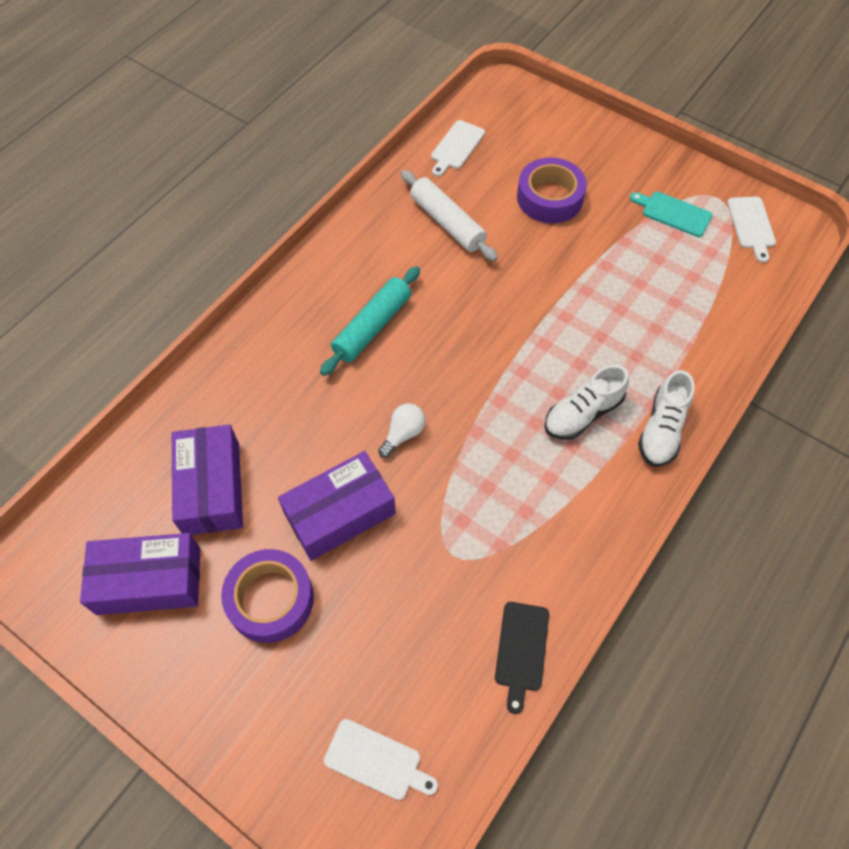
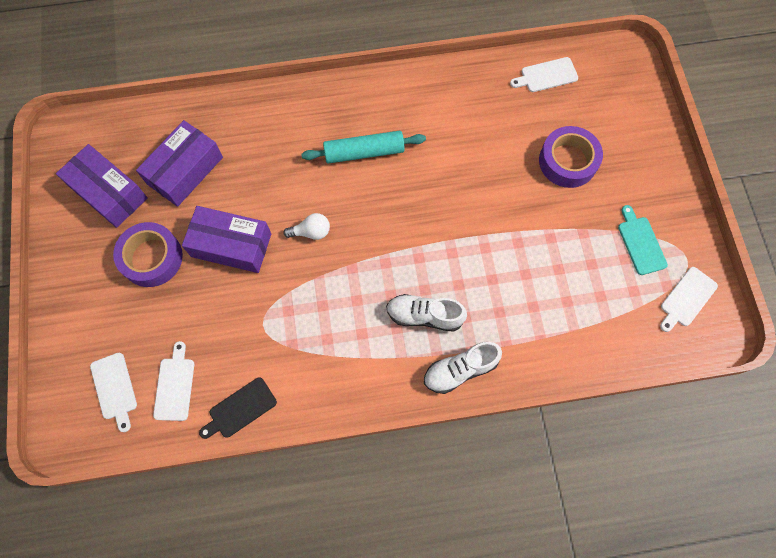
camera: 45 degrees right, 10 degrees up
white rolling pin [401,170,498,261] -> none
none -> white cutting board [153,341,194,421]

